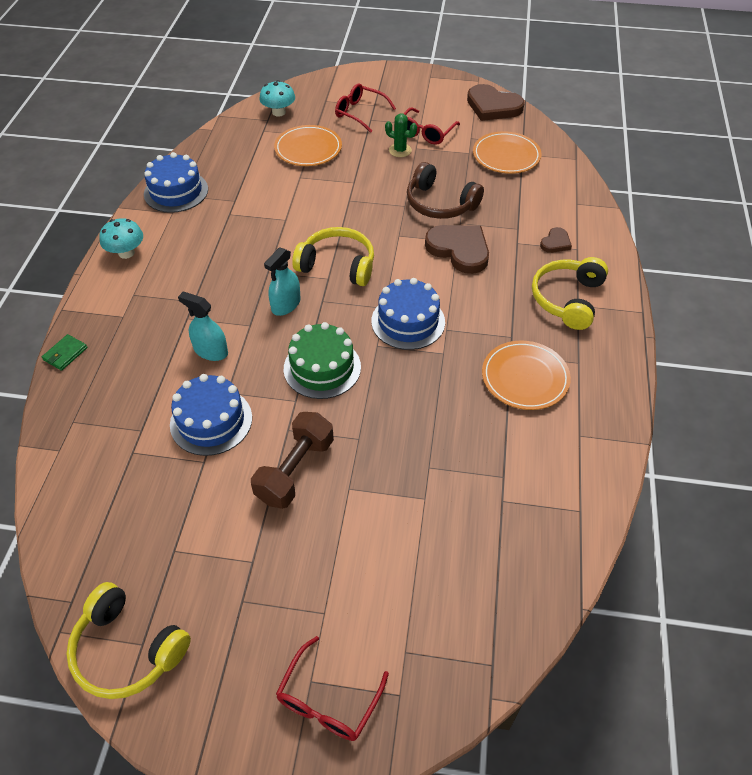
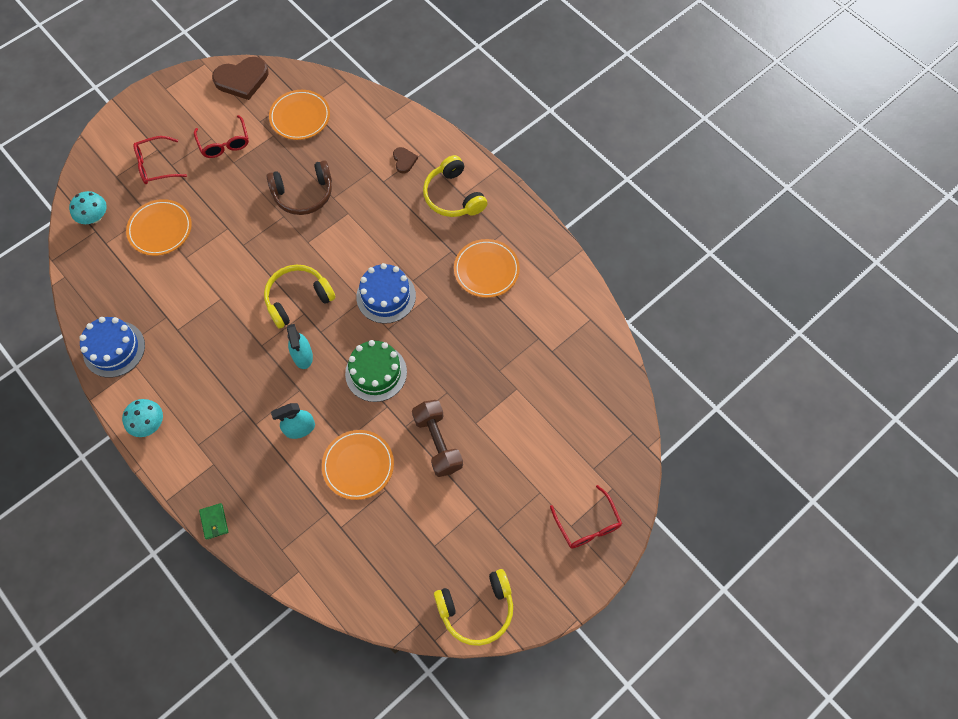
camera: 50 degrees left, 15 degrees up
blue cake [170,374,252,456] -> orange plate [322,430,394,500]
green cactus [385,113,417,157] -> none
brown heart [425,225,489,274] -> none

